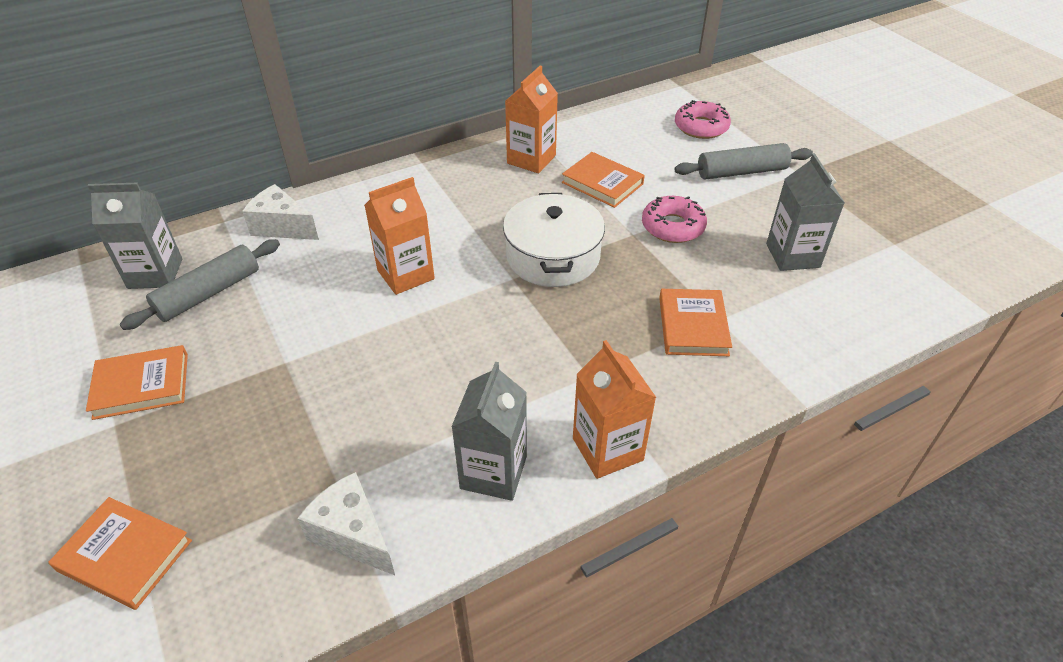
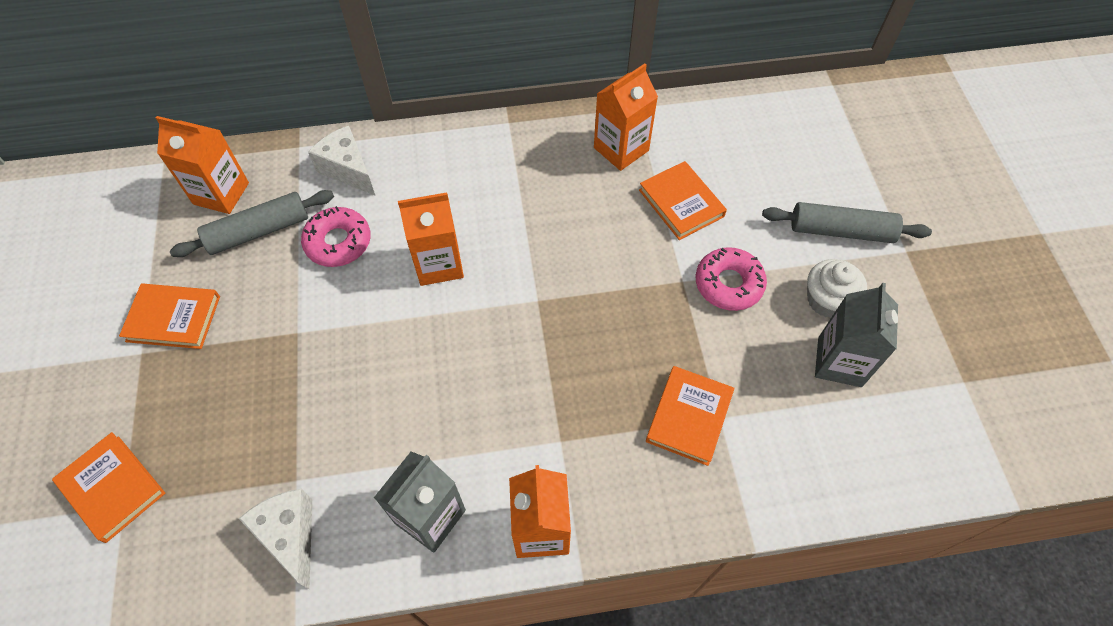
camera: 20 degrees right, 15 degrees up
grey carton [88,183,182,289] -> orange carton [156,116,249,214]
white pot [503,193,605,287] -> none
pink donut [675,100,731,139] -> pink donut moved to [301,206,371,267]
none -> white cupcake [807,259,867,318]

